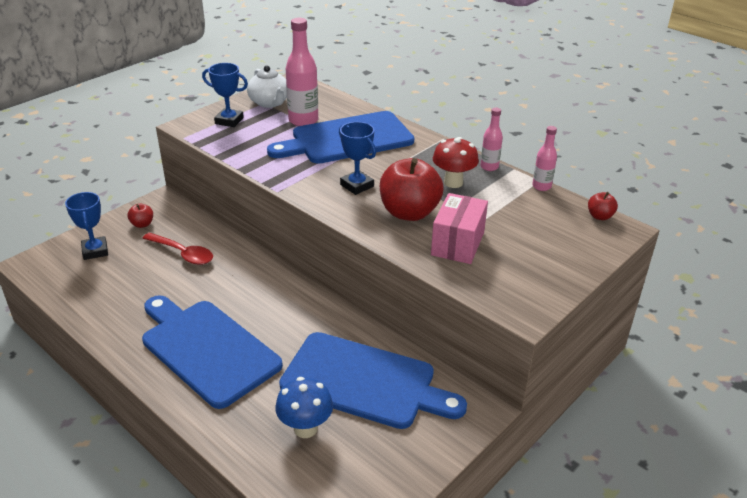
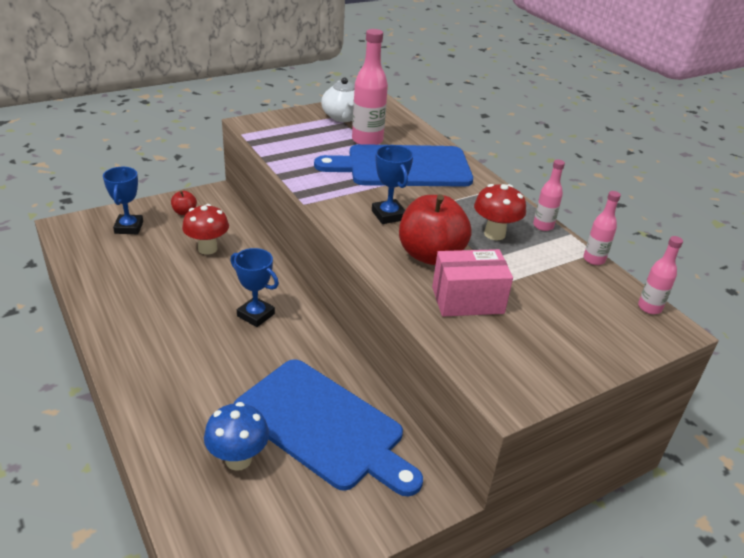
camera: 15 degrees right, 0 degrees up
red spoon [142,232,213,265] -> red mushroom [182,204,229,255]
blue cutting board [142,295,283,409] -> none
blue trophy [202,63,248,127] -> blue trophy moved to [230,248,279,327]
pink box [431,193,488,264] -> pink box turned 45 degrees clockwise [432,249,513,316]
red apple [588,192,618,220] -> pink bottle [638,236,683,314]

